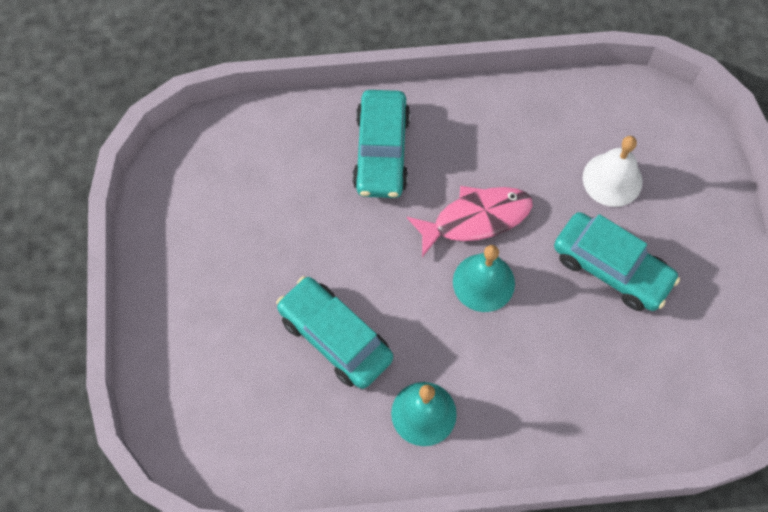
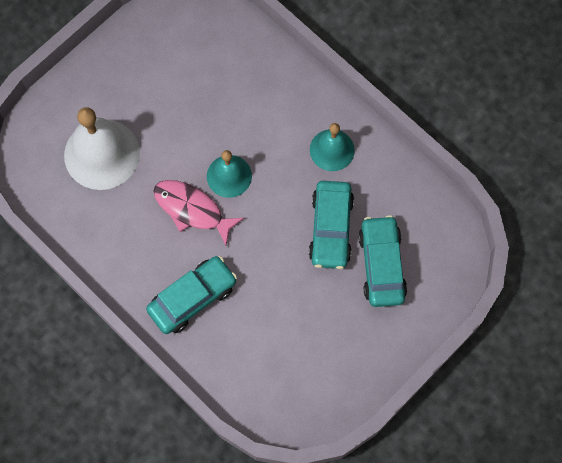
camera: 130 degrees left, 5 degrees up
turquoise car [554,212,680,311] -> turquoise car moved to [358,215,407,307]
white bell [583,136,643,207] -> white bell [64,107,140,190], size x1.68

